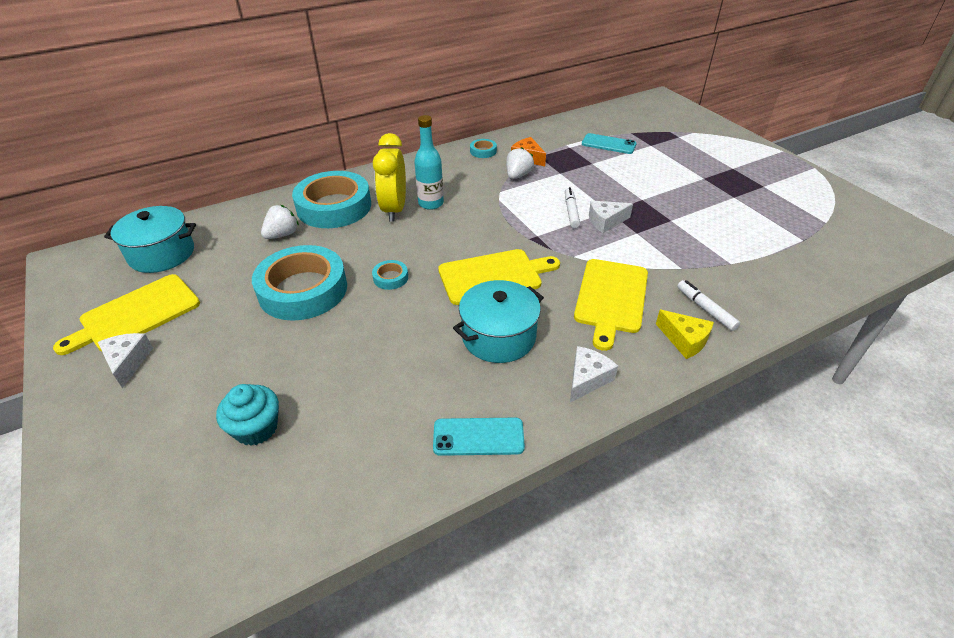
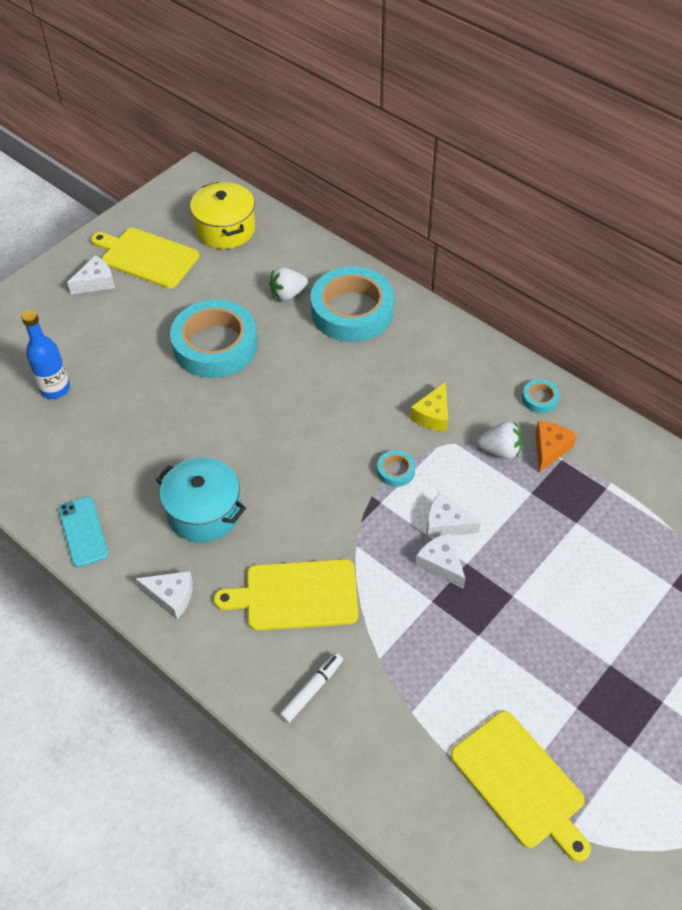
camera: 70 degrees right, 10 degrees up
turquoise pot [104,206,196,273] -> yellow pot [190,182,255,249]
turquoise cupcake [216,384,279,446] -> blue bottle [21,310,70,399]
white strawberry [261,205,299,239] -> white strawberry turned 135 degrees clockwise [269,267,308,301]
turquoise tape [372,260,408,290] -> turquoise tape moved to [377,450,415,487]
yellow clock [373,133,406,222] -> none
turquoise bottle [414,115,444,210] -> none
yellow cutting board [438,249,560,305] -> yellow cutting board moved to [451,711,591,862]
white marker [565,187,580,228] -> white cheese [427,493,481,538]
turquoise phone [582,133,636,154] -> none
yellow cheese [656,310,714,359] -> yellow cheese moved to [410,382,448,431]

